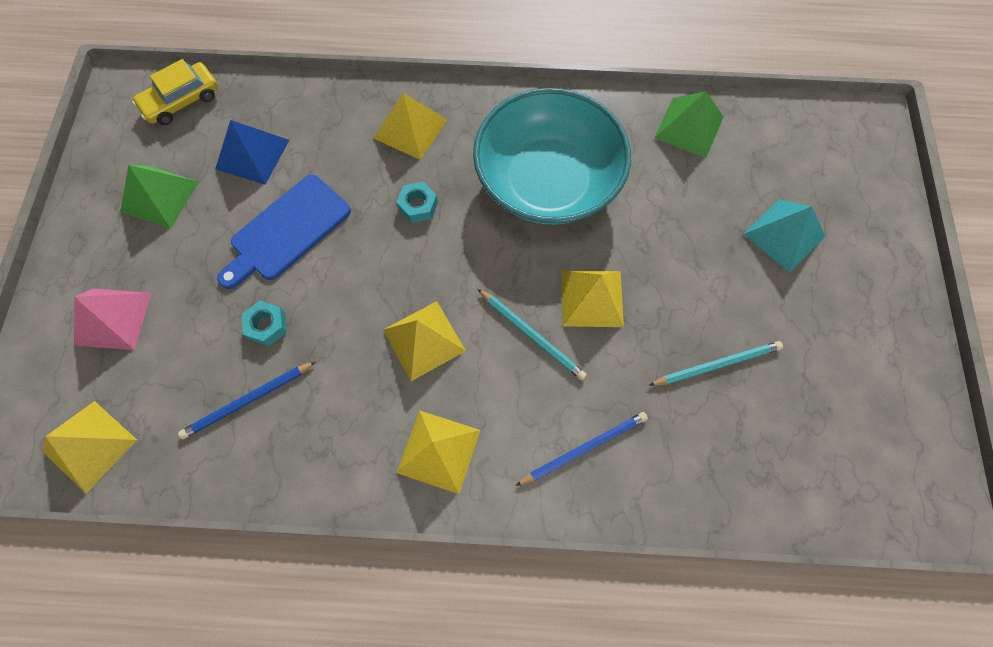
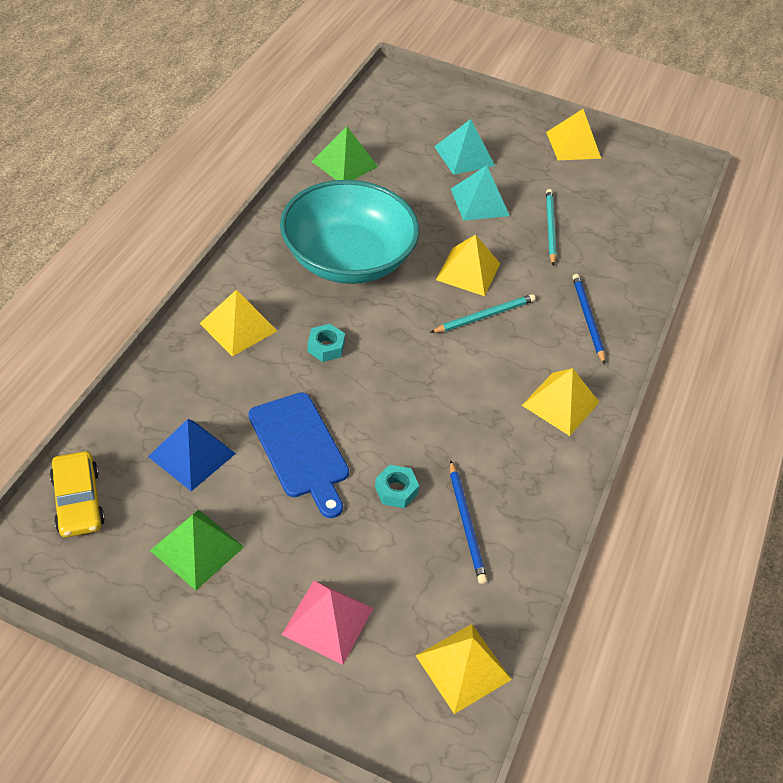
camera: 75 degrees left, 20 degrees down
yellow pyramid [383,301,466,381] -> yellow pyramid moved to [546,109,601,160]
none -> turquoise pyramid [451,165,510,221]

